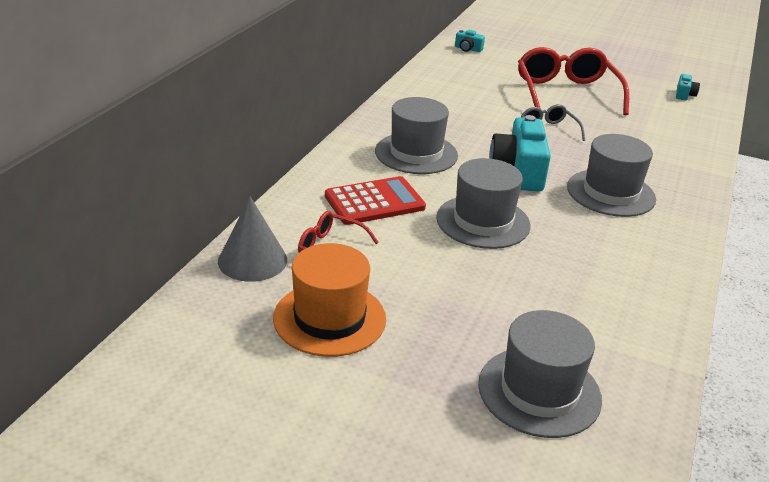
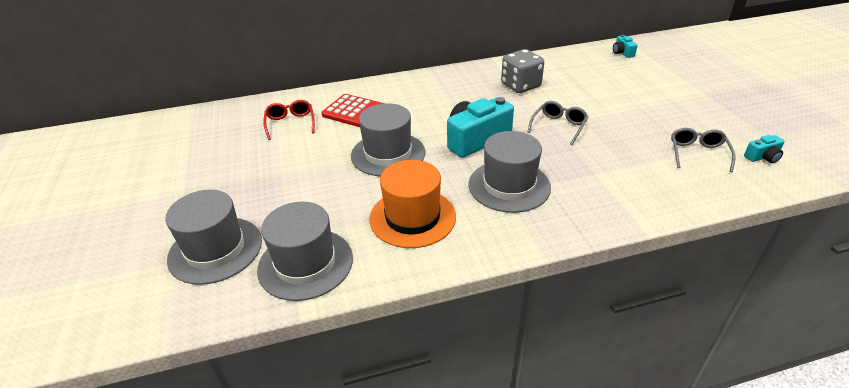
camera: 55 degrees right, 5 degrees up
grey cone [218,196,287,282] -> none
orange hat [273,243,386,357] -> orange hat moved to [369,160,456,248]
grey hat [375,97,458,174] -> grey hat moved to [257,202,353,301]
red glasses [518,47,629,115] -> none
none -> grey dice [501,49,544,93]
none -> grey glasses [671,128,735,172]

